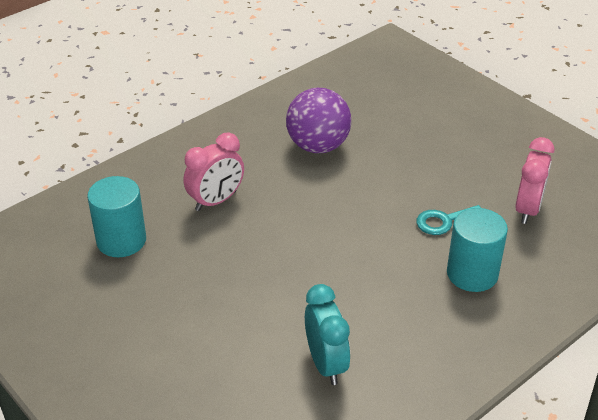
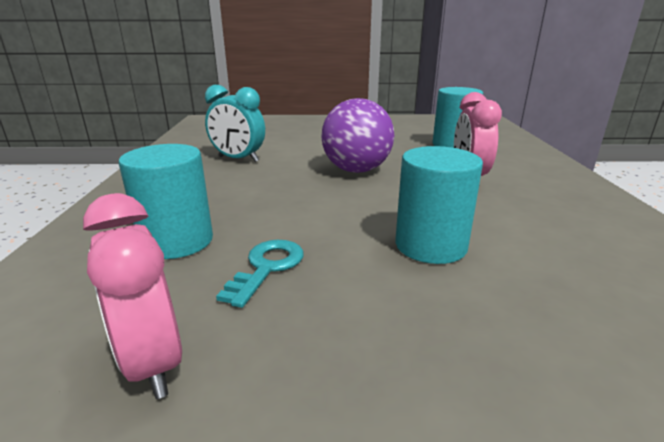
camera: 130 degrees right, 15 degrees down
purple ball [286,88,351,153] -> purple ball moved to [321,98,394,173]
none -> turquoise cylinder [395,146,483,264]

